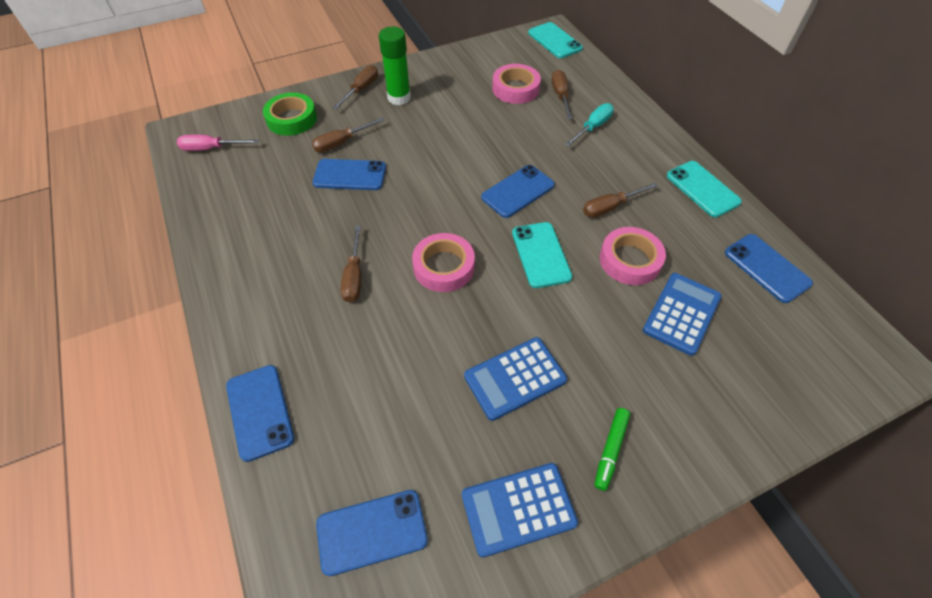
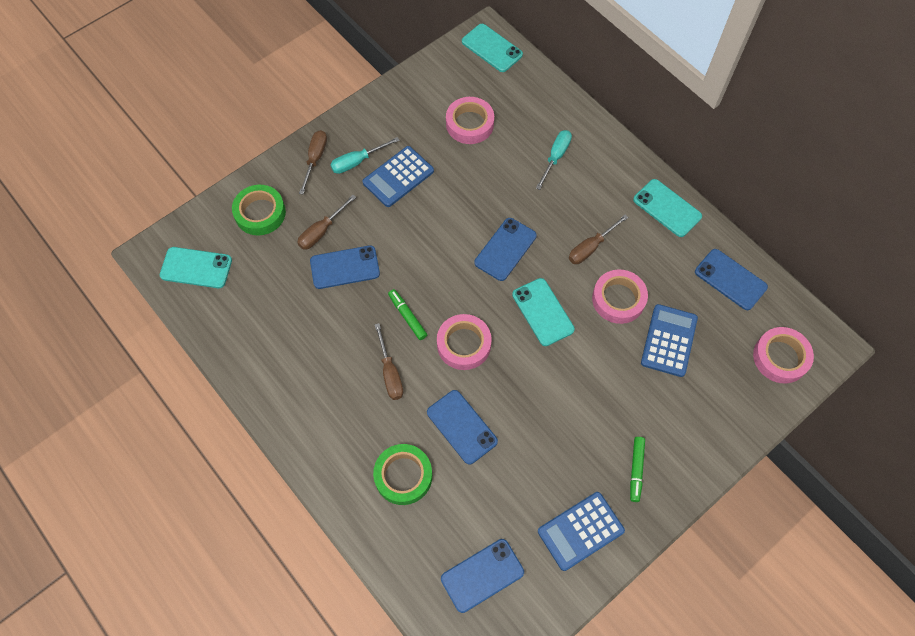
camera: 15 degrees left, 10 degrees up
pink screwdriver [177,135,259,151] -> turquoise phone [160,247,232,288]
blue phone [226,365,294,462] -> blue phone moved to [427,390,498,465]
green glue stick [379,26,411,105] -> turquoise screwdriver [330,137,400,174]
blue calculator [464,337,567,421] -> blue calculator moved to [363,146,434,207]
brown screwdriver [552,70,572,119] -> none
none -> green tape [373,444,432,505]
none -> green marker [388,289,427,340]
none -> pink tape [753,327,814,383]

